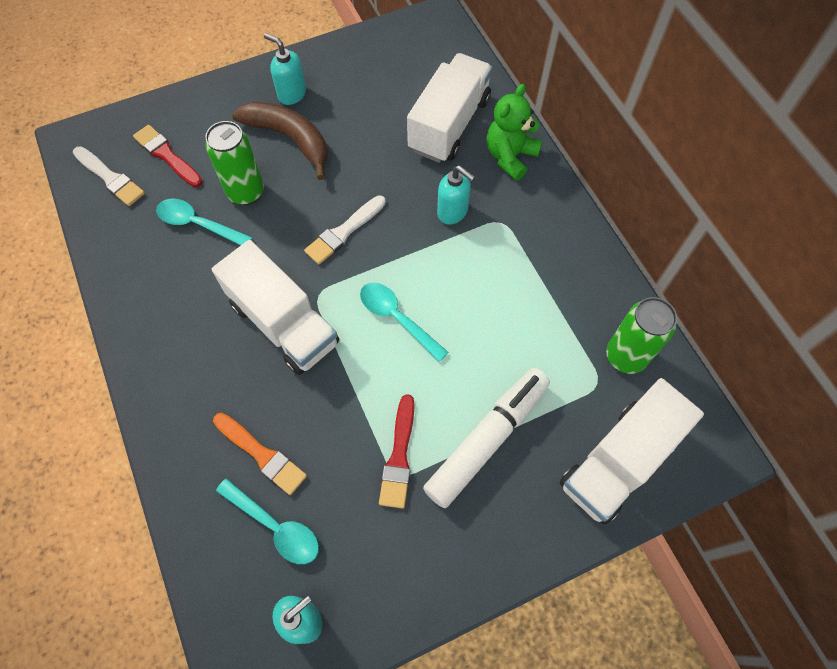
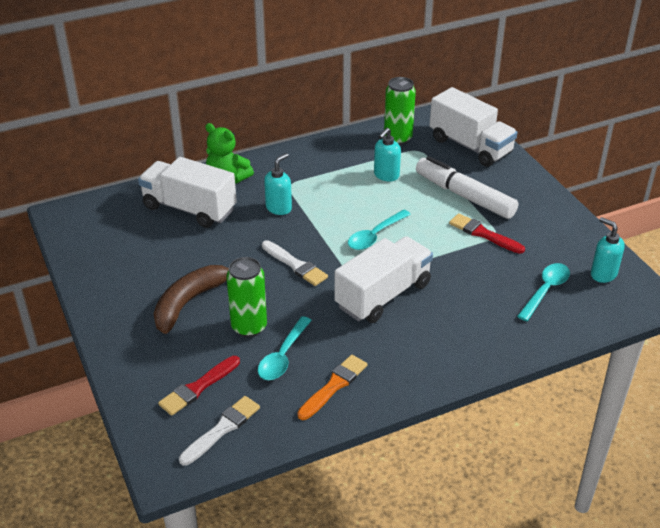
camera: 90 degrees left, 25 degrees down
orange brush [213,413,307,495] -> orange brush moved to [297,355,367,420]
turquoise soap dispenser [264,33,306,105] -> turquoise soap dispenser moved to [374,128,401,182]
red brush [379,394,415,509] -> red brush turned 150 degrees counterclockwise [449,213,525,254]

